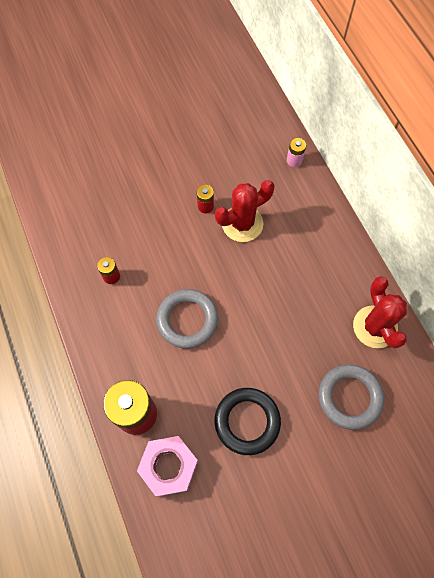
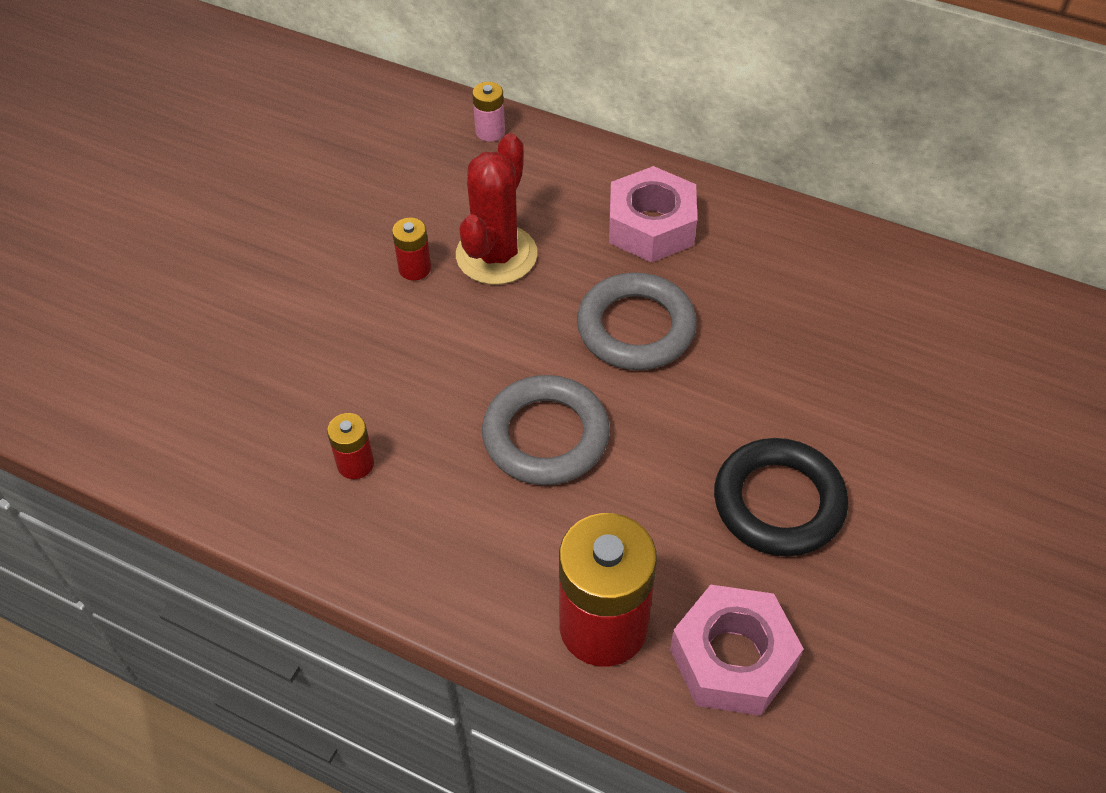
camera: 40 degrees left, 15 degrees down
grey ring [318,364,384,430] -> grey ring moved to [577,272,697,370]
red cactus [353,276,407,349] -> none
none -> pink nut [609,166,697,263]

